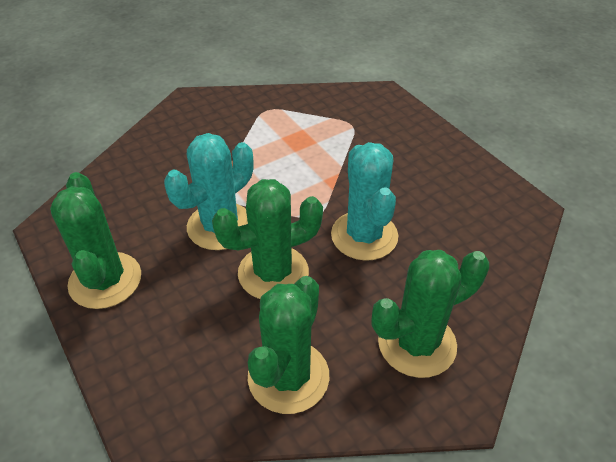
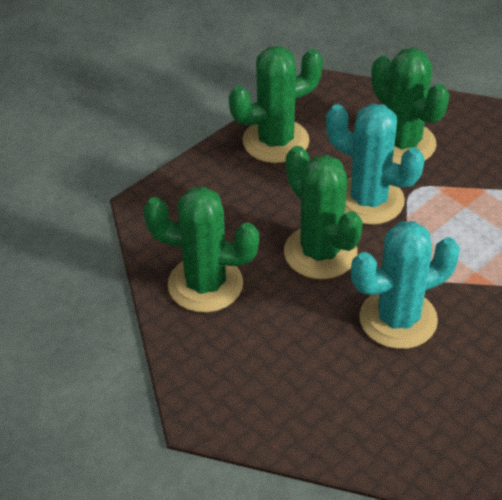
camera: 80 degrees right, 0 degrees up
green cactus [372,250,489,378] -> green cactus moved to [371,48,450,165]

